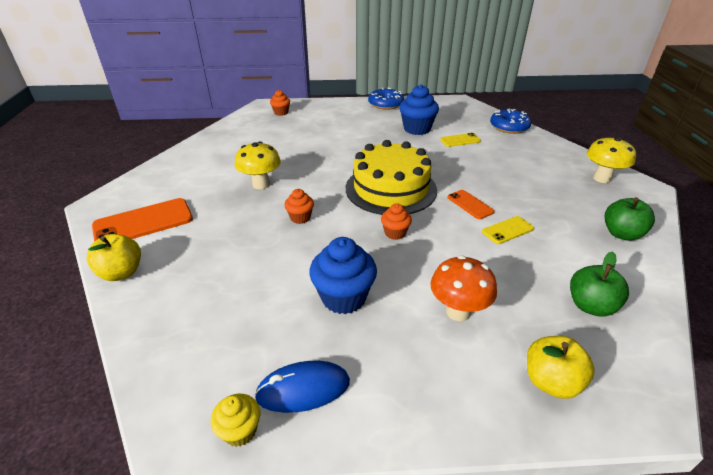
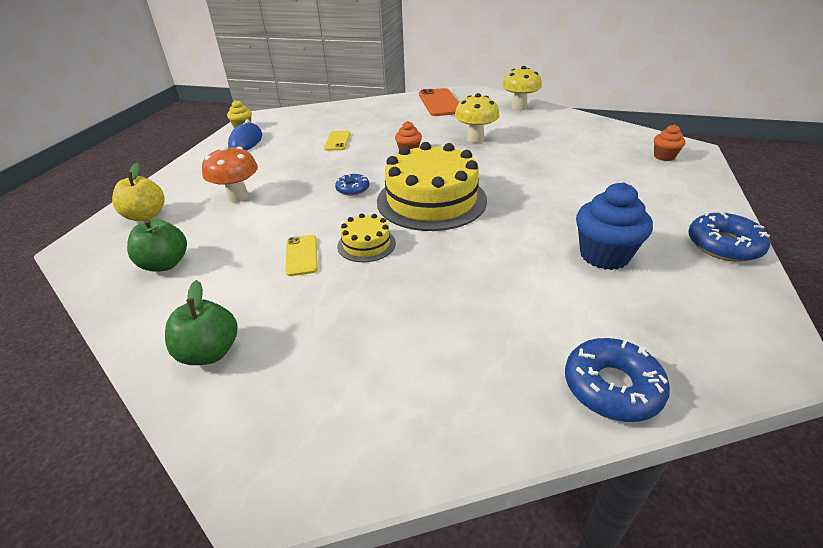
camera: 110 degrees right, 0 degrees up
yellow apple [87,234,141,281] -> none
blue cupcake [309,237,377,314] -> none
orange cupcake [381,203,412,240] -> blue donut [335,173,369,196]
yellow phone [440,133,481,147] -> yellow phone moved to [324,131,351,150]
orange phone [447,190,495,219] -> yellow cake [337,213,396,262]
yellow mushroom [587,136,636,183] -> yellow mushroom moved to [502,66,542,110]

